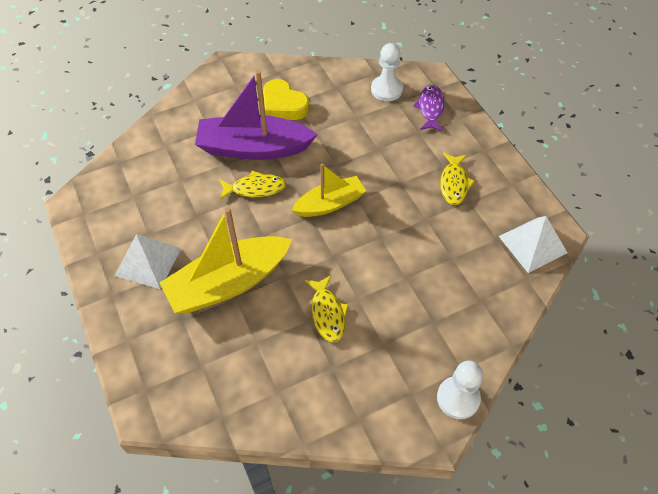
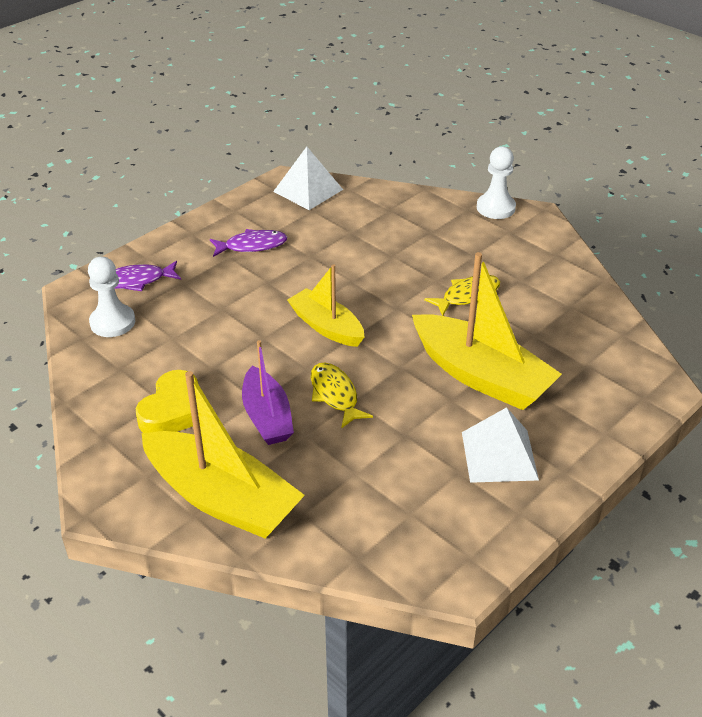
camera: 110 degrees left, 15 degrees down
purple boat [195,70,318,160] -> purple boat [242,340,294,445], size x0.61
yellow fish [440,153,475,205] -> purple fish [210,229,287,257]
none -> yellow boat [141,371,305,538]

